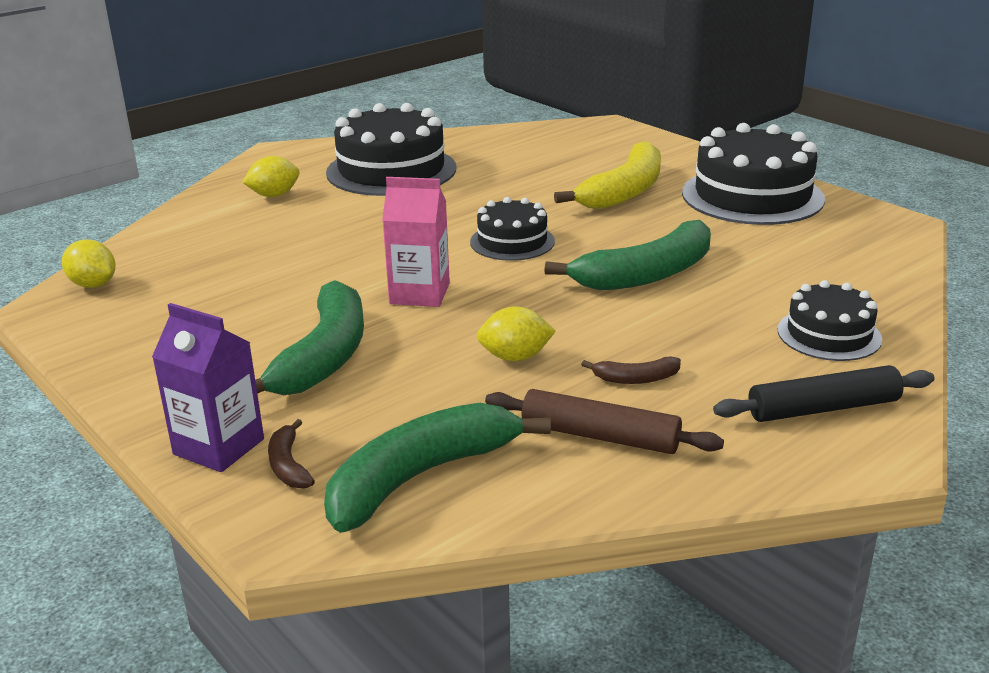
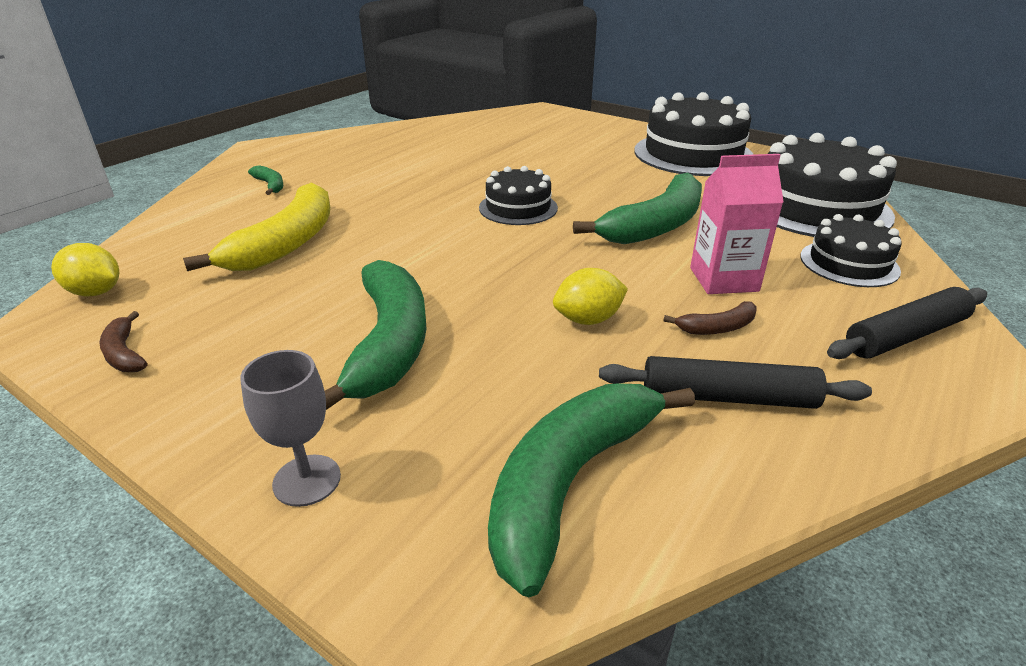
camera: 15 degrees left, 5 degrees up
purple carton [152,303,264,472] -> grey goblet [240,350,341,507]
yellow lemon [242,156,299,197] -> green banana [248,165,283,195]
brown banana [268,419,315,489] -> brown banana moved to [99,311,147,372]
black cake [326,103,456,196] -> black cake moved to [768,133,897,237]
pink carton [382,177,450,307] -> pink carton moved to [690,154,784,294]
brown rolling pin [485,389,724,454] -> black rolling pin [599,356,872,409]
yellow banana [554,141,661,209] -> yellow banana moved to [183,182,330,271]

